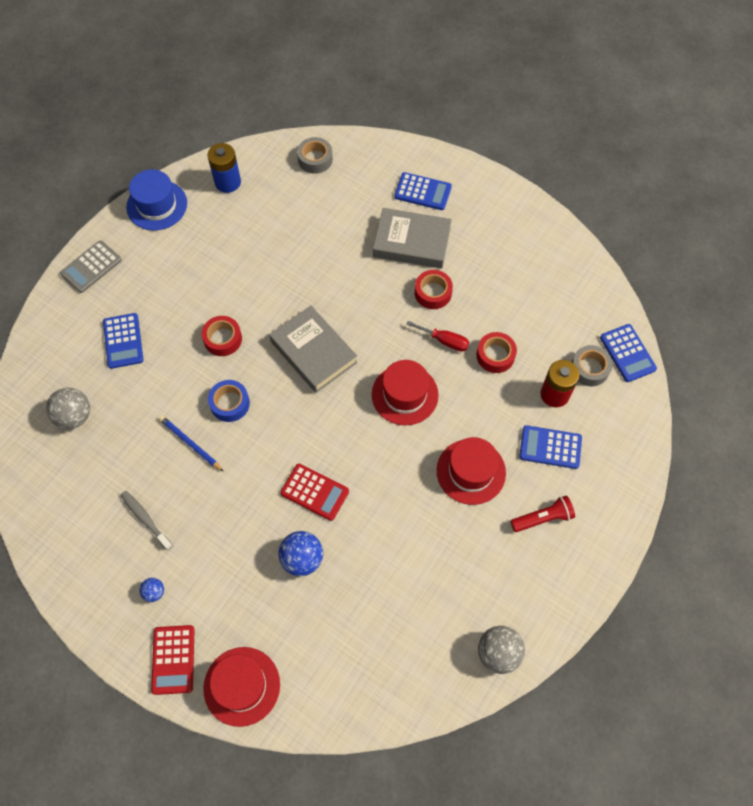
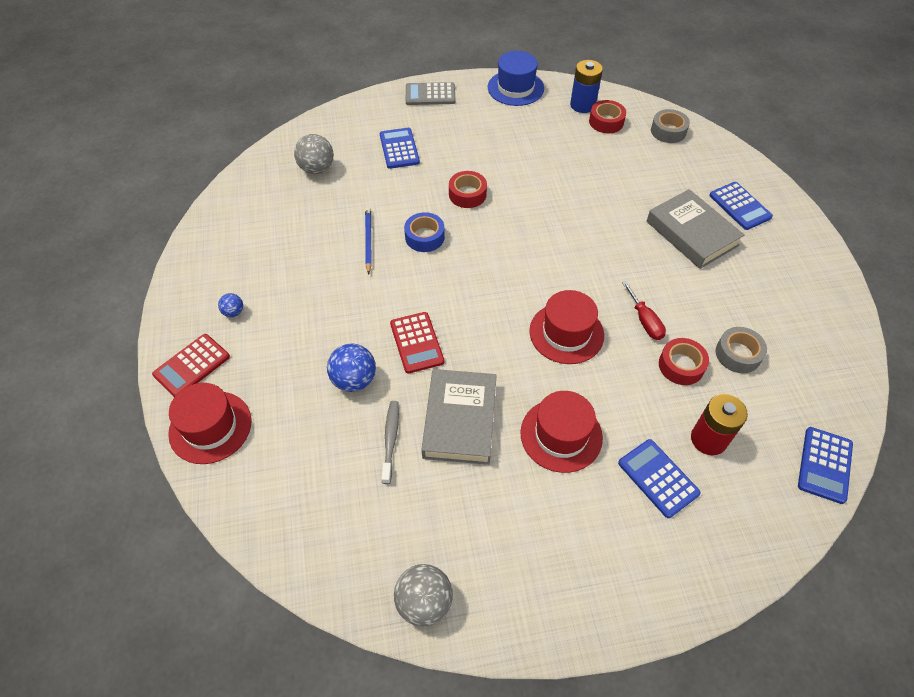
camera: 45 degrees right, 10 degrees down
blue calculator [103,313,144,369] -> blue calculator turned 135 degrees clockwise [380,128,420,169]
grey toothbrush [121,491,173,550] -> grey toothbrush moved to [381,401,399,484]
grey book [269,305,358,393] -> grey book moved to [421,369,497,465]
red tape [415,270,453,309] -> red tape moved to [589,100,626,133]
red flashlight [510,495,575,532] -> none
grey tape [572,345,613,386] -> grey tape moved to [715,327,767,373]

